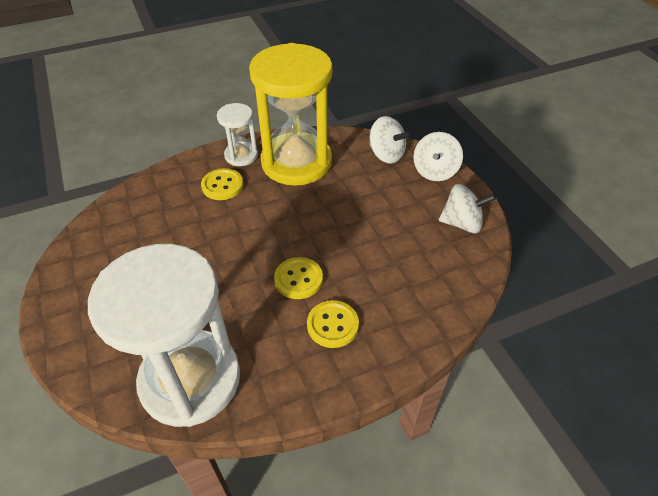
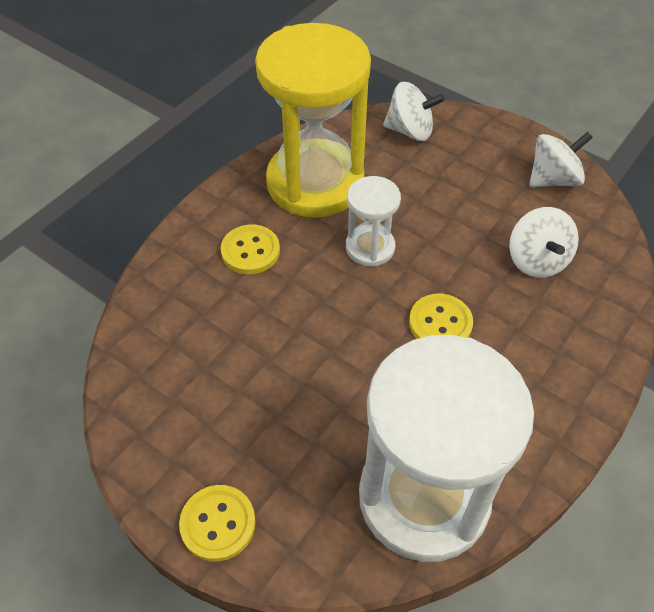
camera: 30 degrees left, 5 degrees up
white hourglass [217,103,258,166] -> white hourglass moved to [346,176,401,267]
yellow button [307,300,359,348] -> yellow button moved to [179,485,256,562]
white spinning top [413,132,463,181] -> white spinning top moved to [509,207,579,278]

